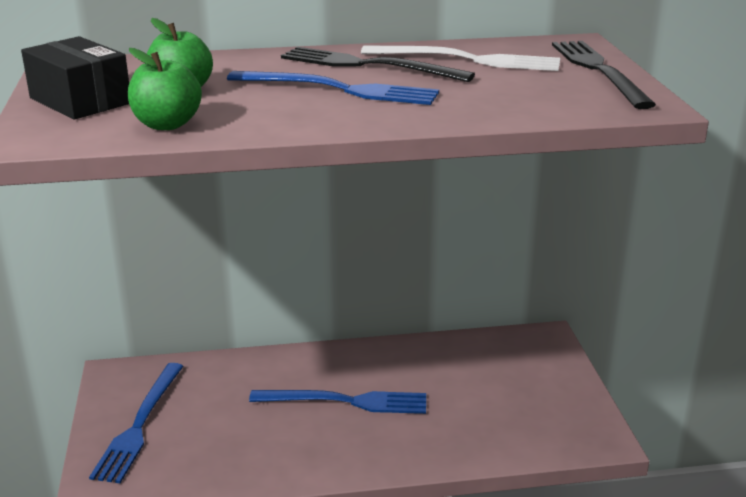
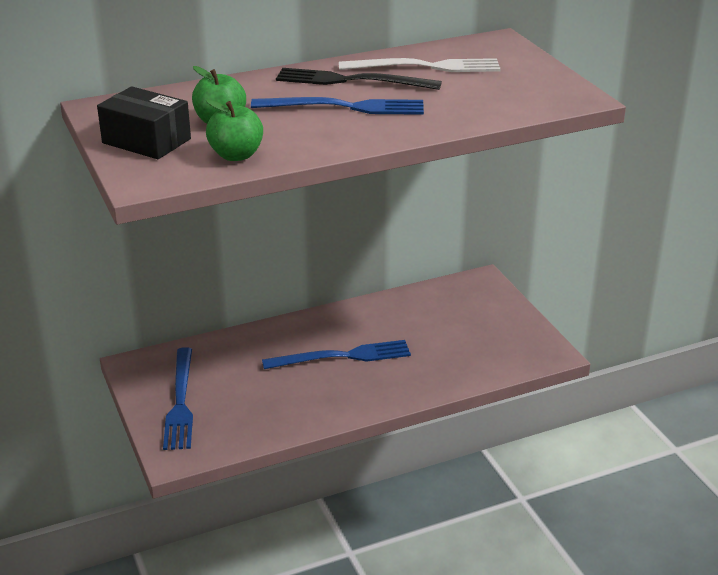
camera: 15 degrees left, 5 degrees up
black fork [552,41,656,109] -> none

